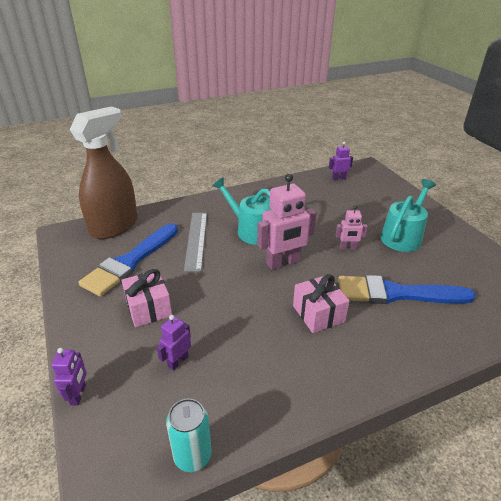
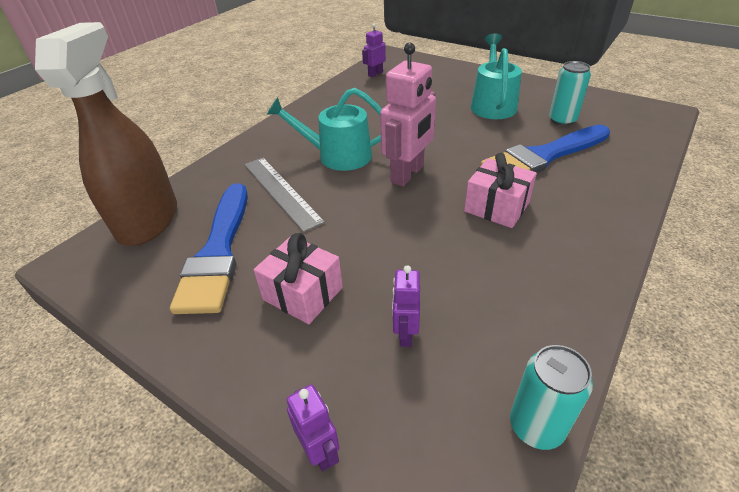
camera: 30 degrees left, 5 degrees up
pink robot [336,205,368,250] -> none
none -> turquoise can [549,61,591,126]

